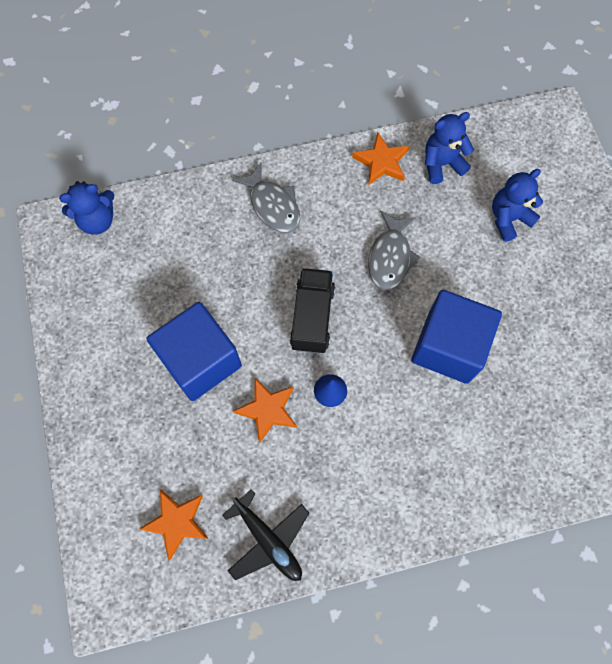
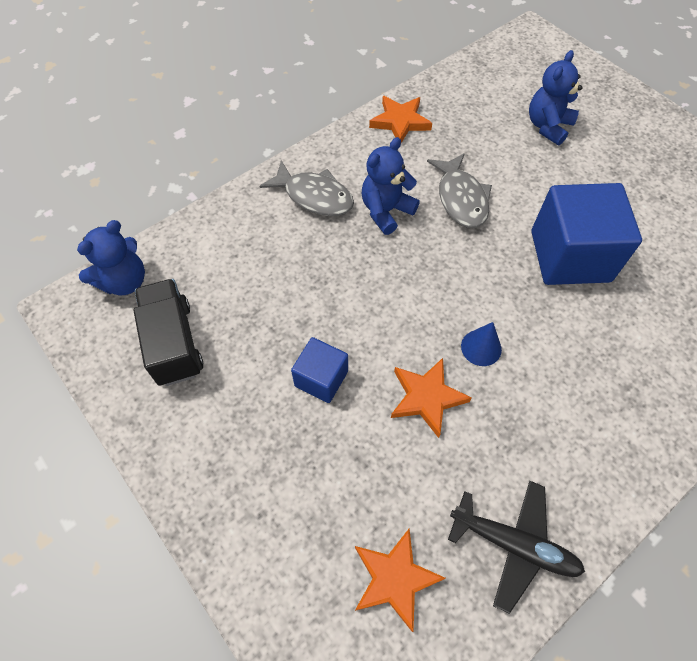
camera: 25 degrees left, 10 degrees down
blue cube [147,302,242,401] -> blue cube [291,337,348,403], size x0.53
black truck [290,268,335,353] -> black truck moved to [134,279,203,386]
blue teddy bear [425,112,474,184] -> blue teddy bear moved to [362,137,420,235]

